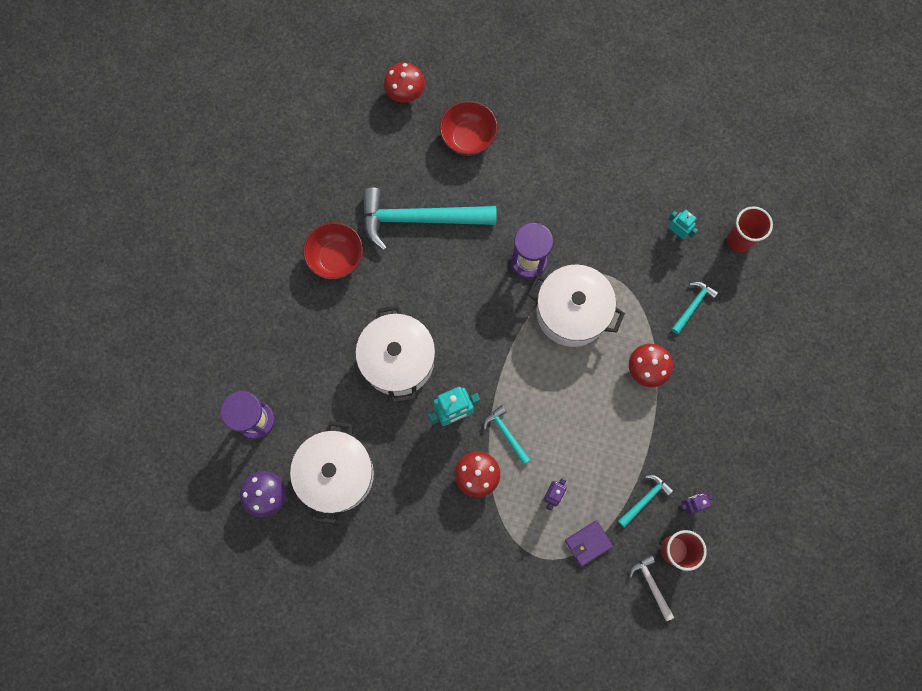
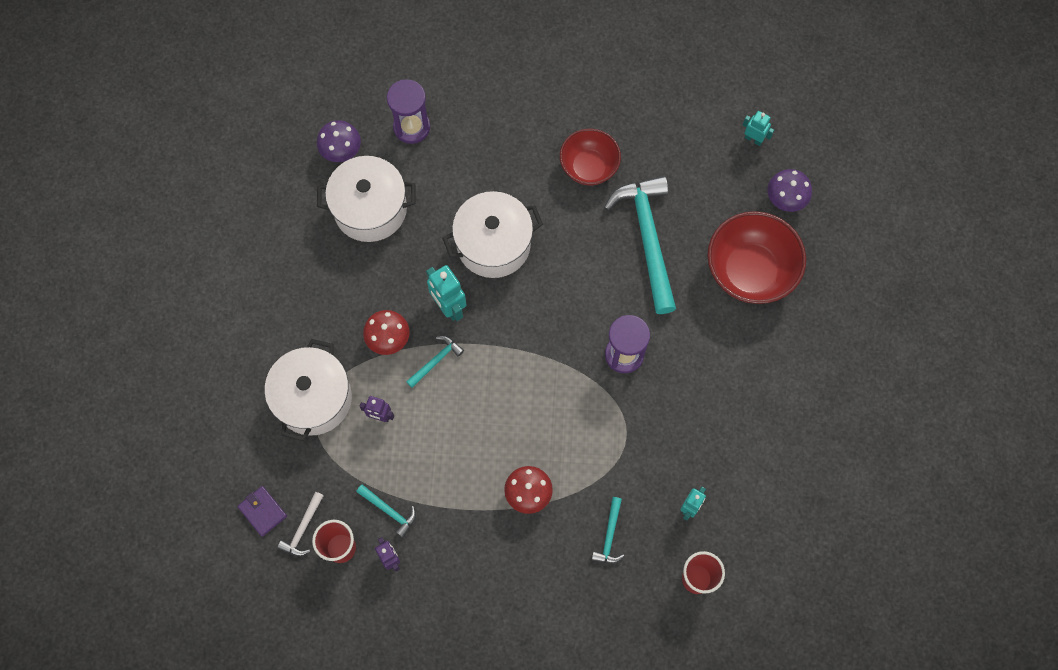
camera: 80 degrees right, 5 degrees down
red mushroom [384,62,425,103] -> purple mushroom [767,169,812,212]
red bowl [440,101,498,156] -> red bowl [707,211,806,304], size x1.55
white pot [527,264,625,347] -> white pot moved to [265,339,352,441]
purple wallet [565,520,613,567] -> purple wallet moved to [238,486,287,537]
white hammer [629,554,674,621] -> white hammer turned 150 degrees clockwise [277,492,324,556]
turquoise hammer [672,281,718,334] -> turquoise hammer turned 75 degrees clockwise [592,497,624,563]
none -> turquoise robot [743,111,774,146]

